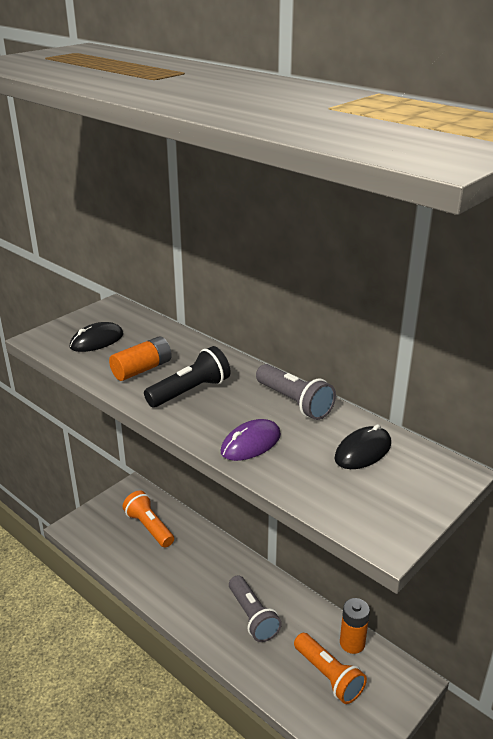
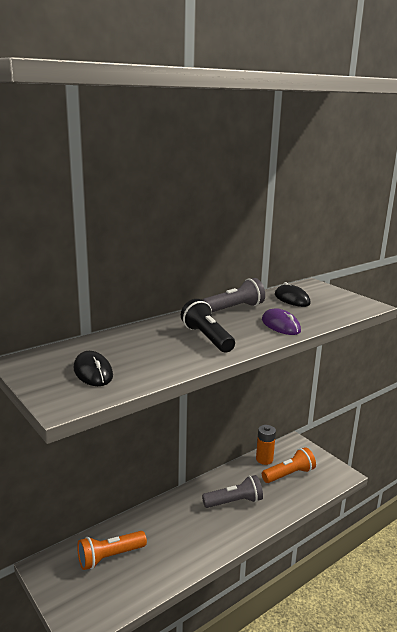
camera: 80 degrees left, 10 degrees down
orange battery [109,336,172,381] -> none

